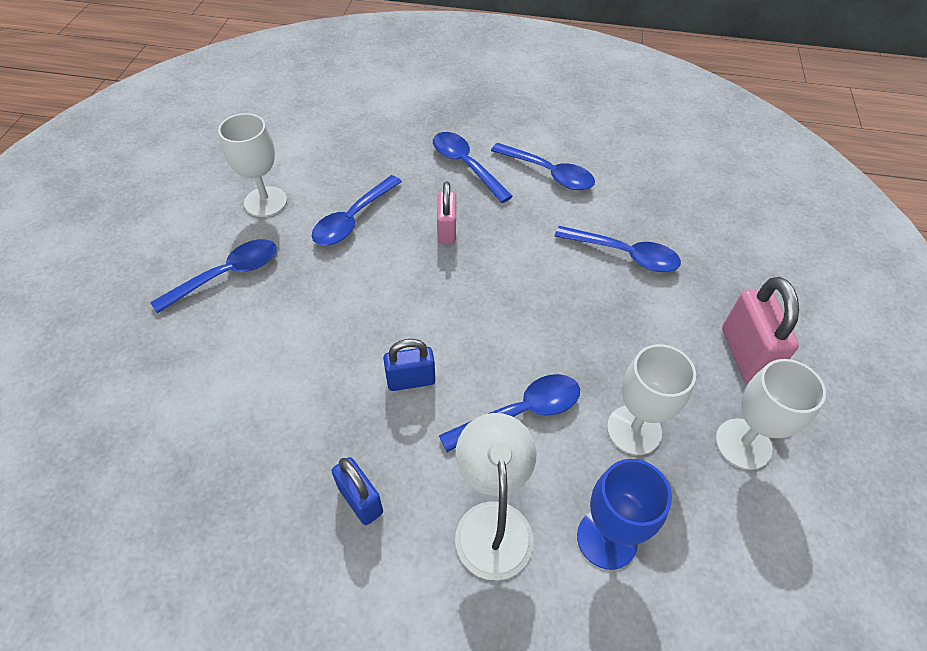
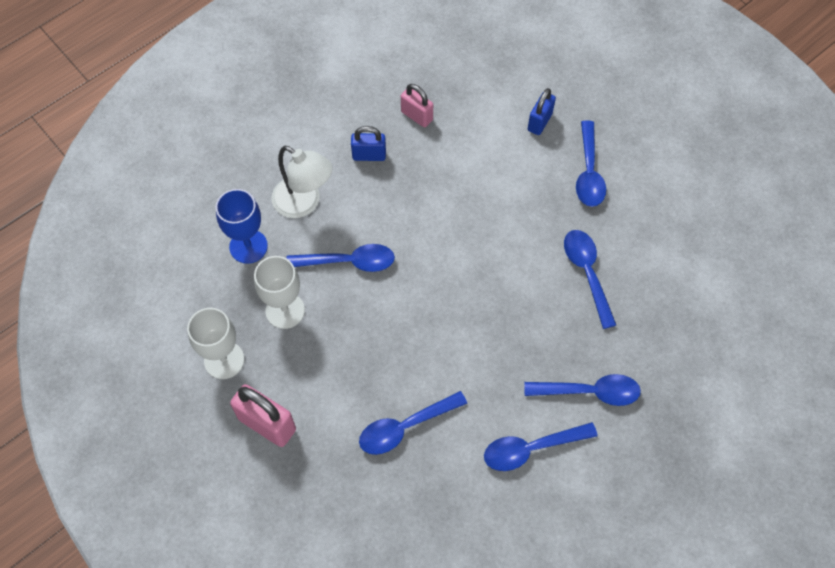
camera: 130 degrees right, 10 degrees up
white goblet [218,113,287,217] -> none
blue padlock [383,339,435,391] -> blue padlock moved to [528,88,556,135]
pink padlock [437,182,456,244] -> pink padlock moved to [401,84,433,127]
blue spoon [439,374,580,452] -> blue spoon turned 105 degrees counterclockwise [286,244,395,272]

